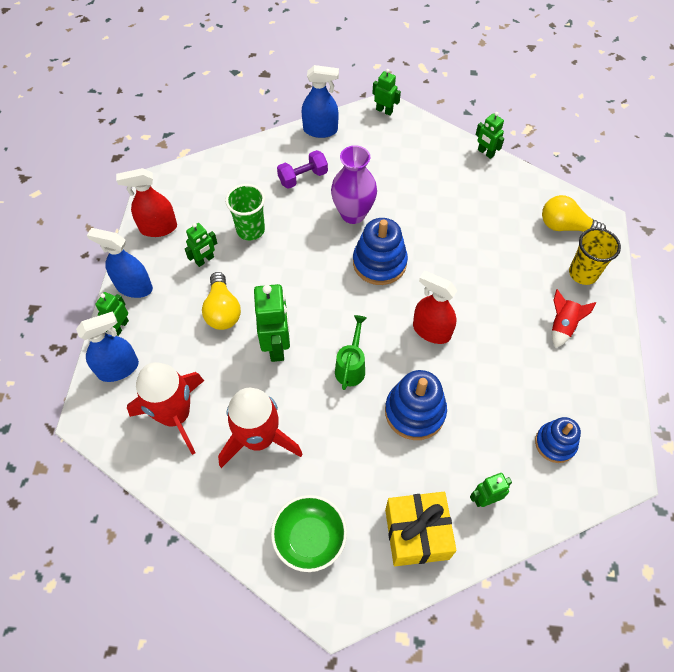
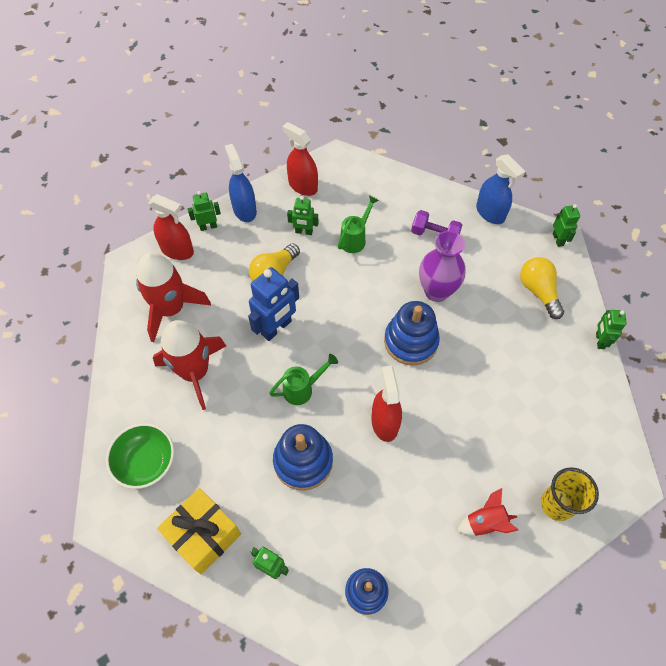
camera: 50 degrees right, 0 degrees up
blue spray bottle [76,311,139,382] -> red spray bottle [148,194,194,260]
green cup [225,184,265,240] -> green watering can [338,195,379,253]
green robot [254,284,290,362] -> blue robot [248,267,299,341]
yellow light bulb [542,195,606,232] -> yellow light bulb moved to [520,257,564,319]

